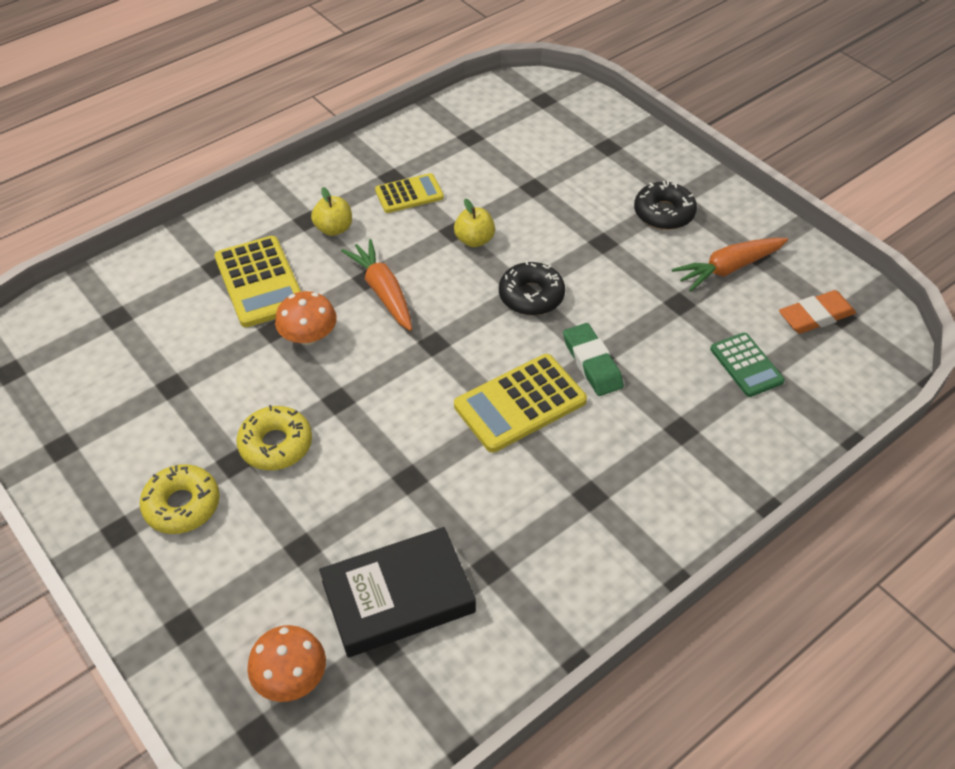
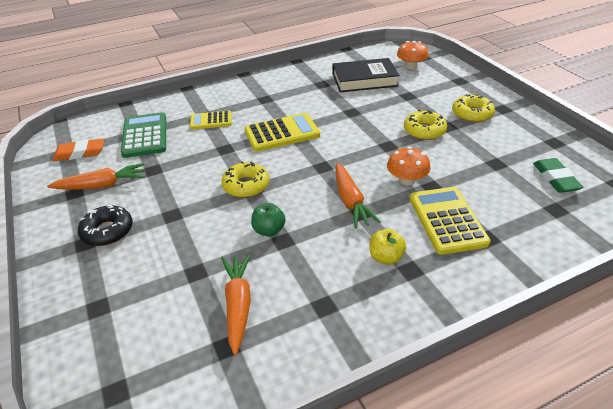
camera: 165 degrees left, 10 degrees down
yellow calculator [375,173,444,213] -> yellow calculator moved to [190,110,232,130]
yellow apple [454,199,495,247] -> green apple [251,203,286,236]
black donut [499,260,565,315] -> yellow donut [221,161,269,198]
green eraser [563,323,624,396] -> green eraser moved to [533,158,584,193]
green calculator [710,333,785,397] -> green calculator [121,112,166,158], size x1.61
none -> orange carrot [221,254,251,355]

